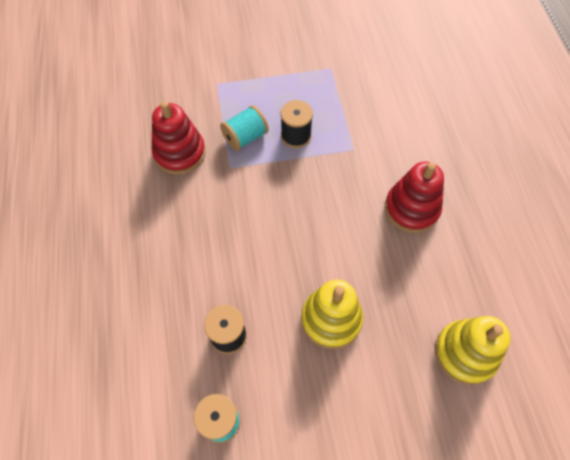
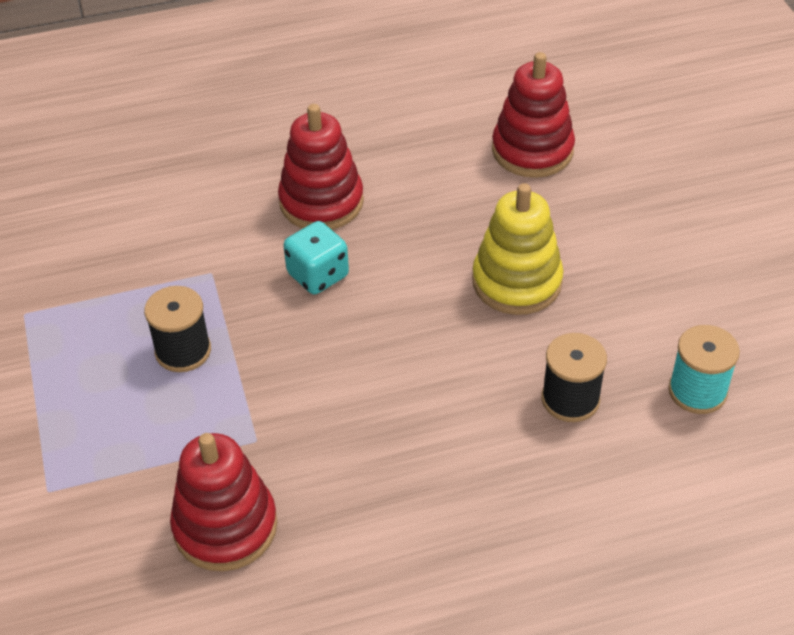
camera: 95 degrees left, 15 degrees down
turquoise spool [220,105,269,151] -> none
yellow stacking toy [435,316,511,385] -> red stacking toy [492,52,575,178]
none -> turquoise dice [283,221,349,294]

